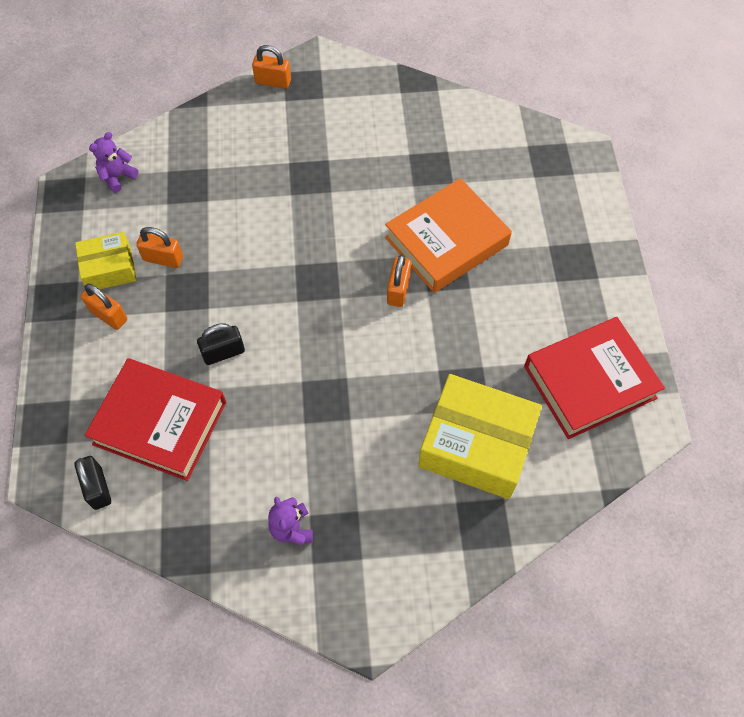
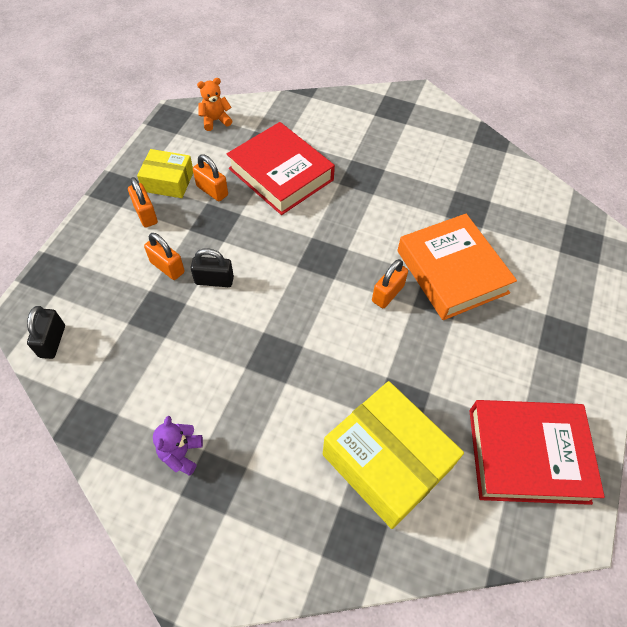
camera: 25 degrees right, 5 degrees down
red book [84,358,226,481] -> red book moved to [227,122,335,215]
purple teddy bear [89,132,139,193] -> orange teddy bear [197,78,232,131]
orange padlock [252,45,291,89] -> orange padlock moved to [144,233,185,280]
orange book [385,178,512,293] -> orange book turned 75 degrees clockwise [397,214,517,320]

